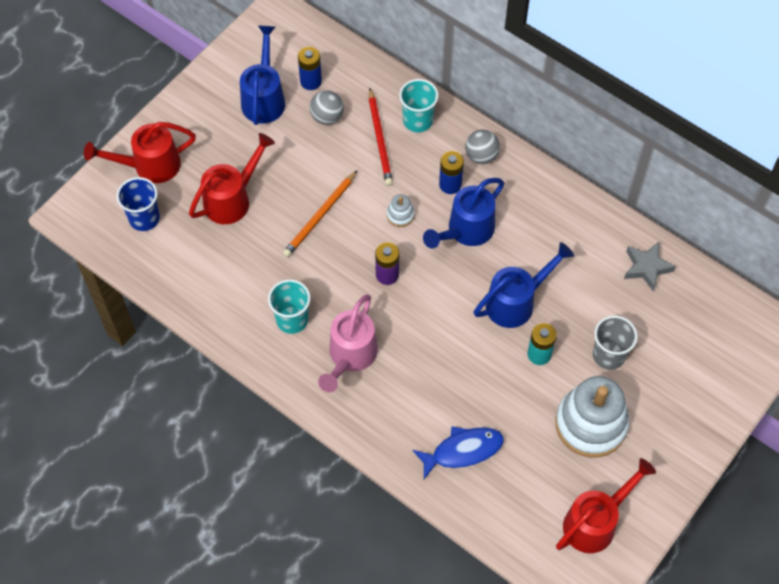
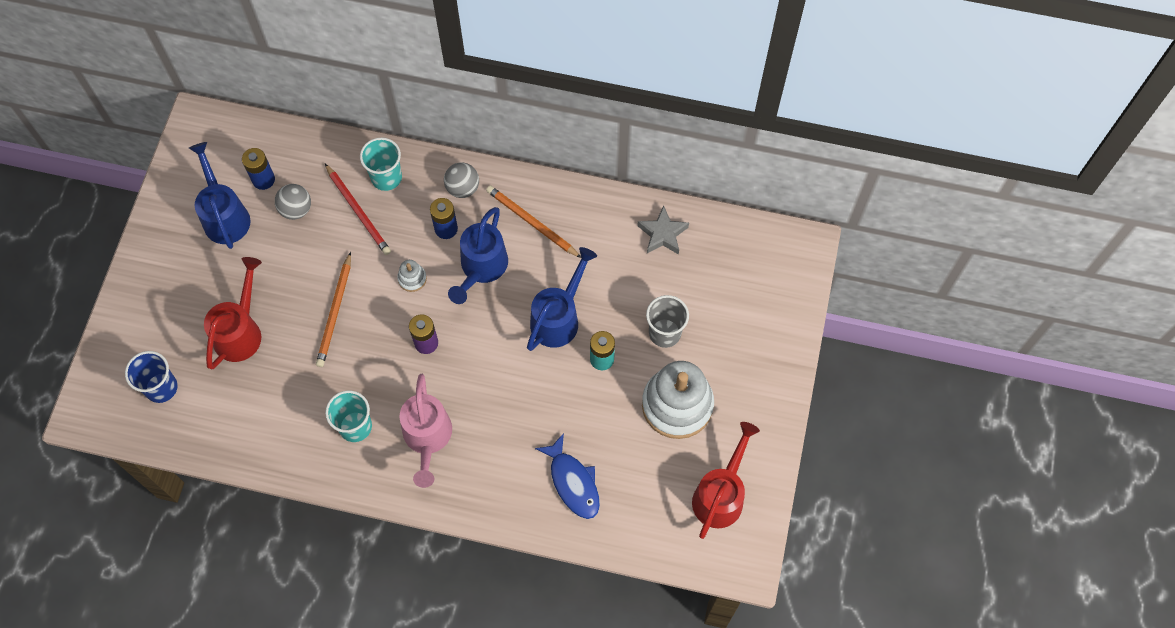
camera: 25 degrees left, 5 degrees up
red watering can [84,122,196,183] -> none
blue fish [412,426,504,479] -> blue fish turned 105 degrees clockwise [535,433,600,519]
none -> orange pencil [486,185,581,258]

